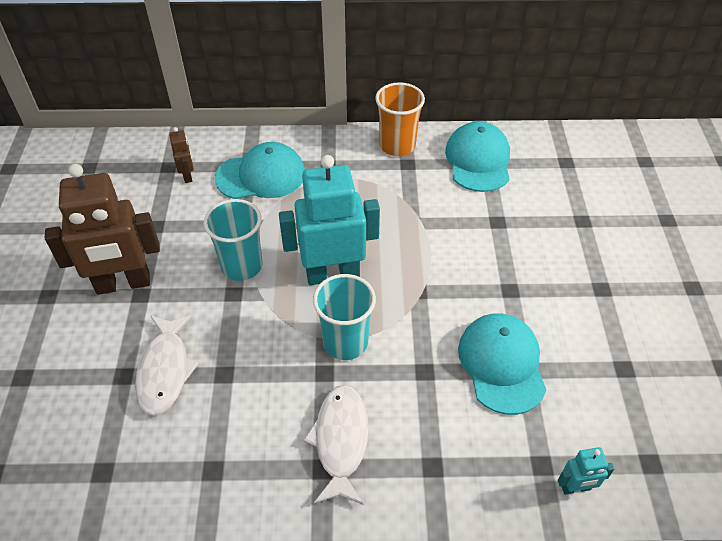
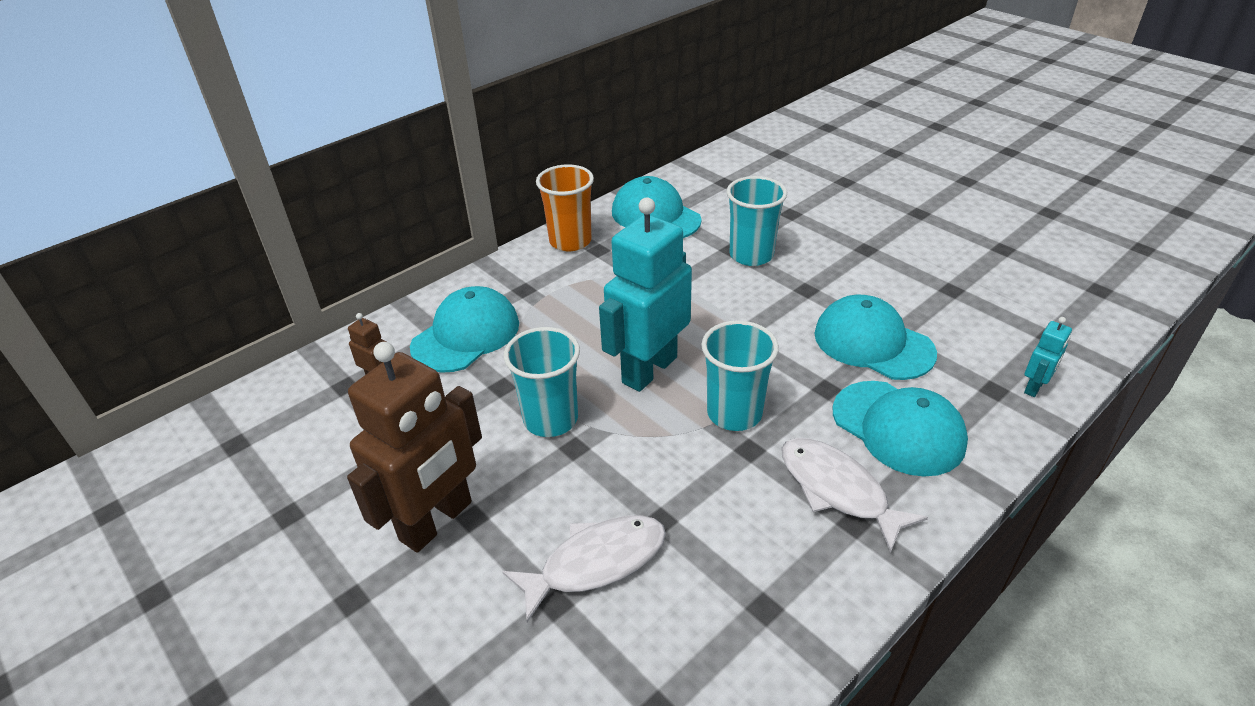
camera: 40 degrees left, 10 degrees down
white fish [135,315,199,416] -> white fish turned 75 degrees counterclockwise [502,515,666,622]
none -> turquoise cup [727,176,787,266]
none -> turquoise cap [833,381,968,477]

